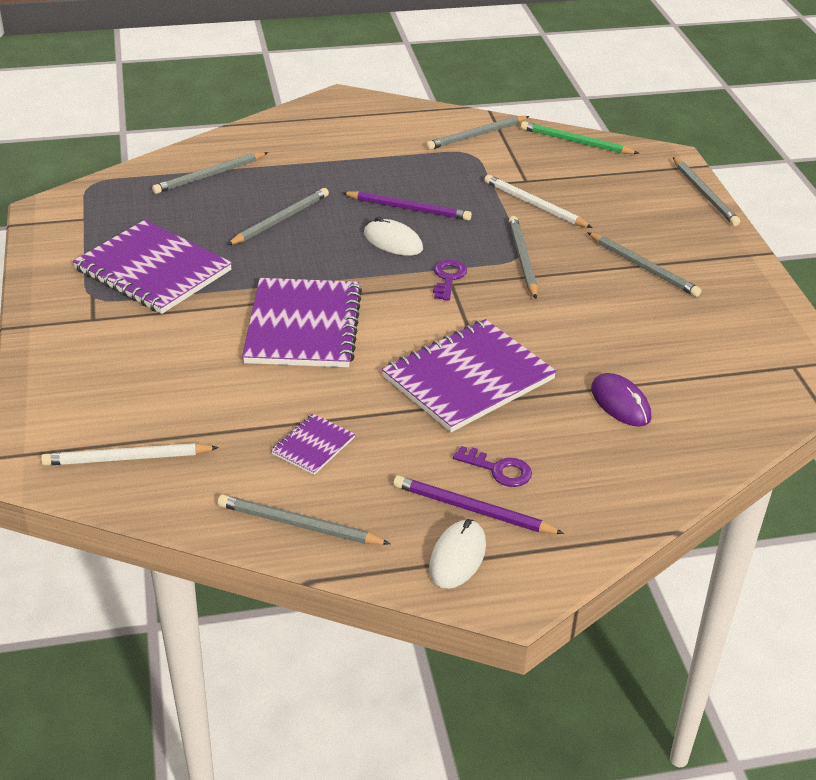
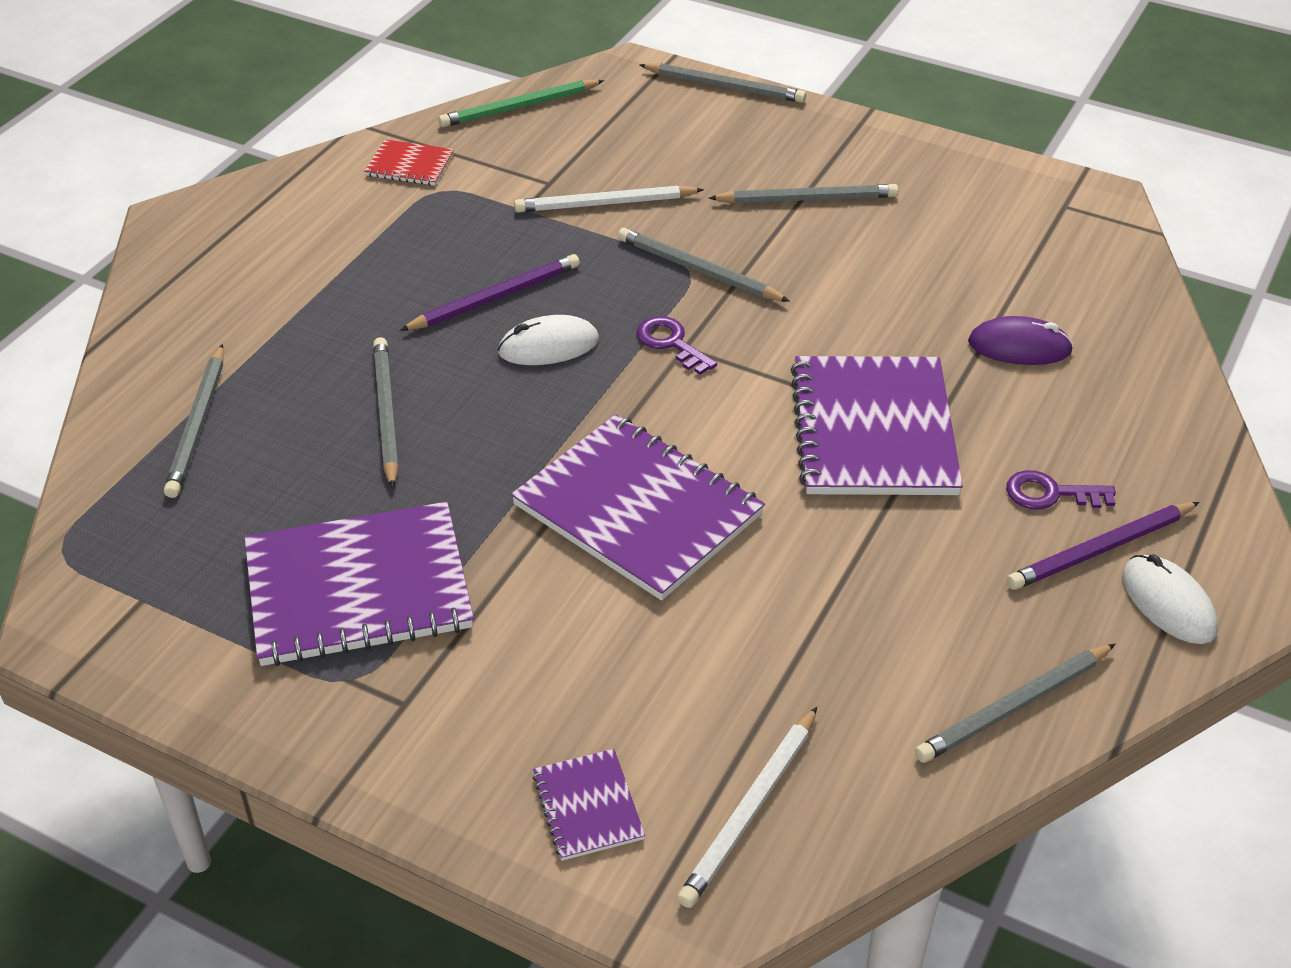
camera: 50 degrees left, 5 degrees up
purple notebook [271,414,355,475] -> purple notebook moved to [532,749,645,861]
grey pencil [426,116,529,150] -> red notebook [364,139,454,185]
purple key [453,446,532,487] -> purple key turned 150 degrees counterclockwise [1006,470,1116,509]

